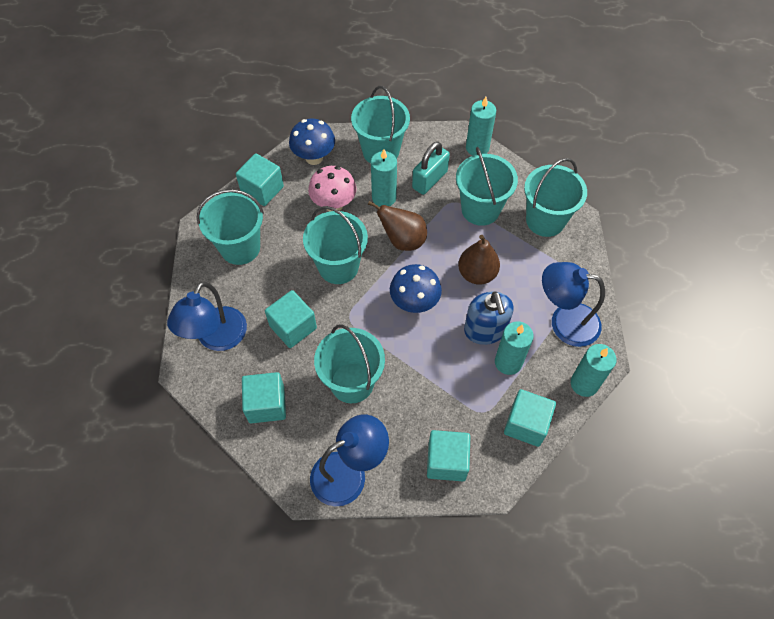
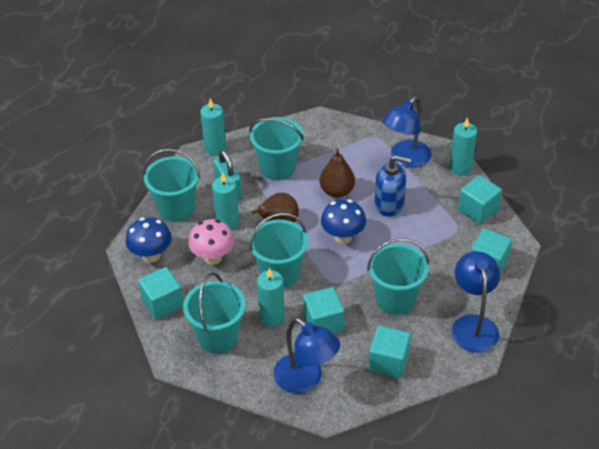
camera: 65 degrees left, 15 degrees down
turquoise candle [495,321,534,375] -> turquoise candle moved to [257,268,285,327]
turquoise bucket [524,158,587,237] -> none

